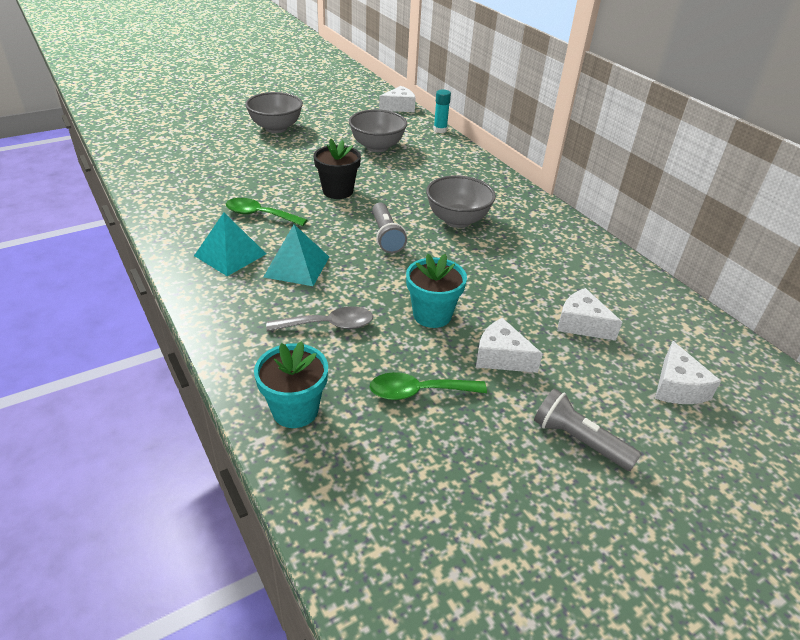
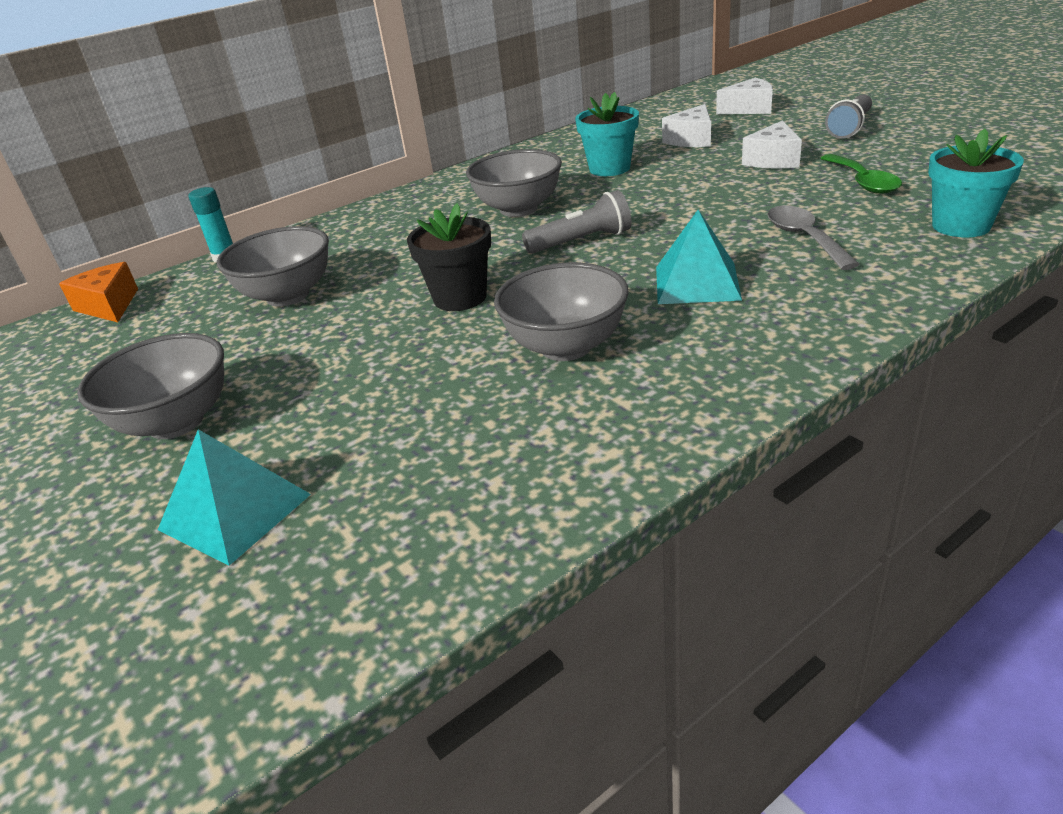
camera: 90 degrees left, 5 degrees down
turquoise pyramid [194,213,266,276] -> turquoise pyramid moved to [158,429,311,566]
green spoon [226,198,307,226] -> grey bowl [494,262,629,361]
white cheese [379,86,416,112] -> orange cheese [59,262,138,322]
turquoise flower pot [406,254,467,328] -> turquoise flower pot moved to [575,92,639,176]

